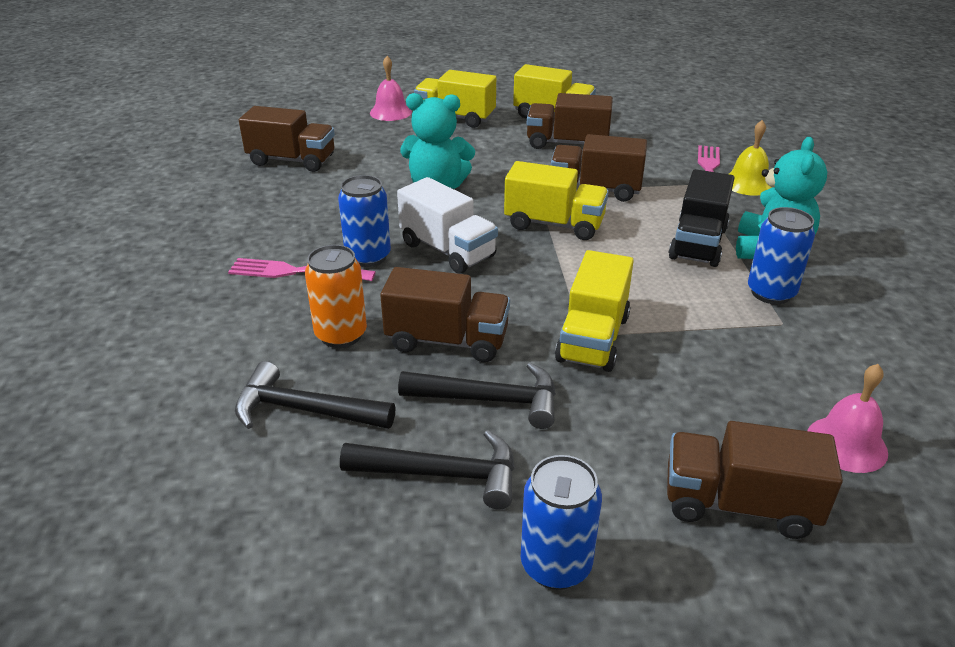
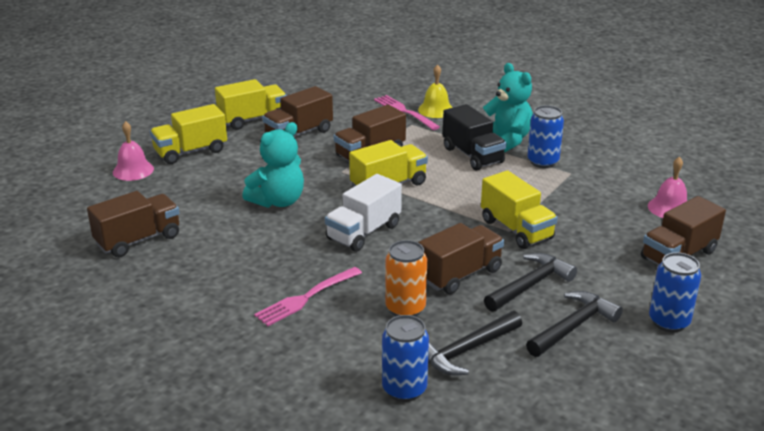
camera: 50 degrees left, 5 degrees down
blue can [338,175,391,267] -> blue can moved to [382,315,429,402]
white truck [397,177,498,274] -> white truck turned 135 degrees clockwise [325,174,402,252]

